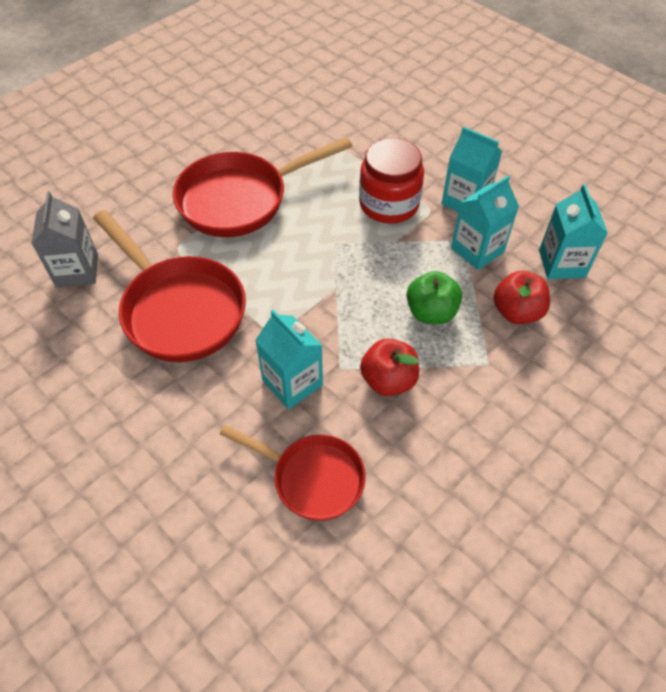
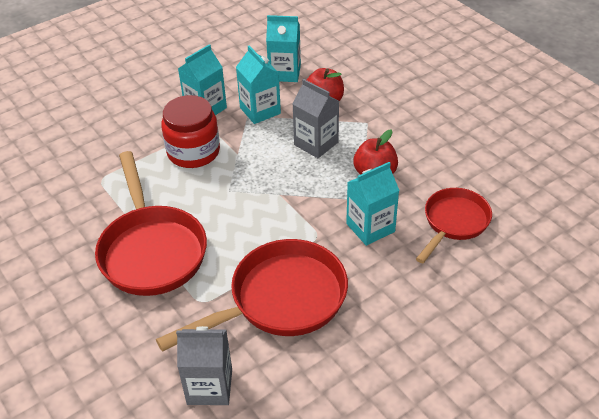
camera: 80 degrees left, 10 degrees down
green apple [407,271,462,324] -> grey carton [292,79,339,158]

